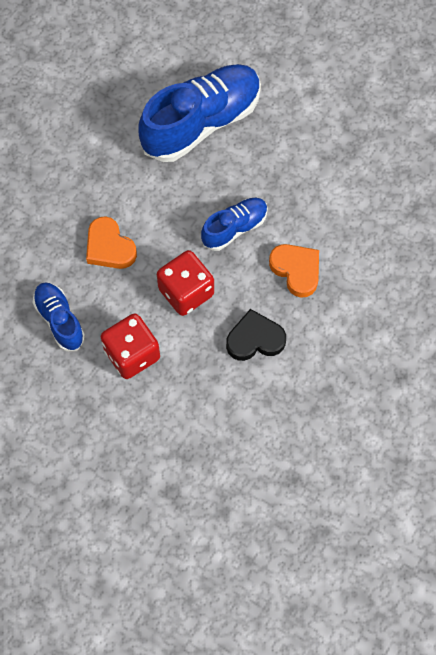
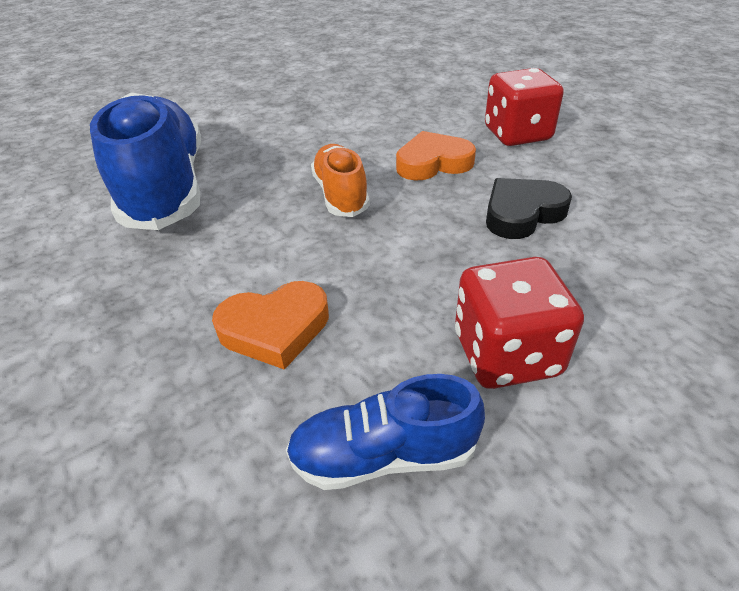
camera: 65 degrees left, 25 degrees down
red dice [157,250,214,316] -> red dice moved to [485,68,564,146]
blue shoe [201,198,268,251] -> orange shoe [311,144,370,217]
black heart [226,309,286,361] -> black heart turned 45 degrees clockwise [486,178,572,239]

